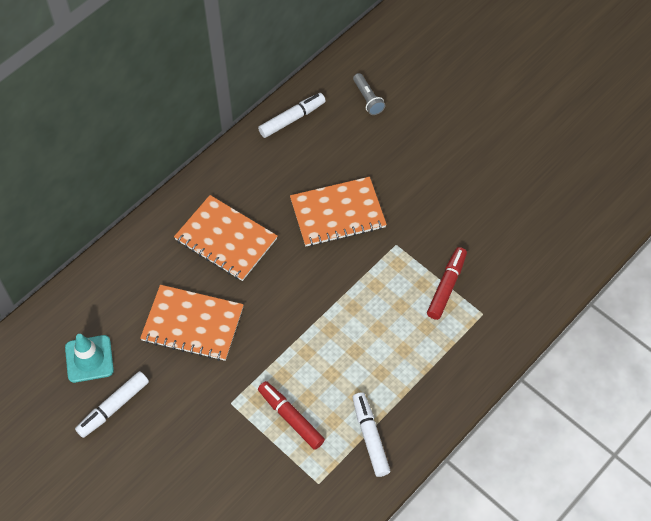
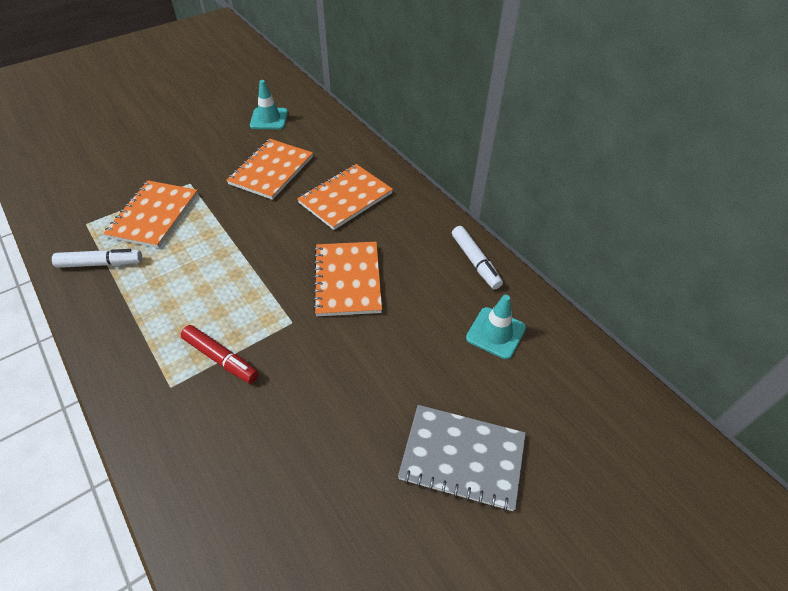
camera: 100 degrees right, 10 degrees down
white marker [75,371,149,438] -> none
red marker [258,381,325,450] -> orange notebook [103,180,198,248]
grey flashlight [353,73,386,115] -> turquoise traffic cone [466,295,526,359]
none -> grey notebook [398,405,526,511]

